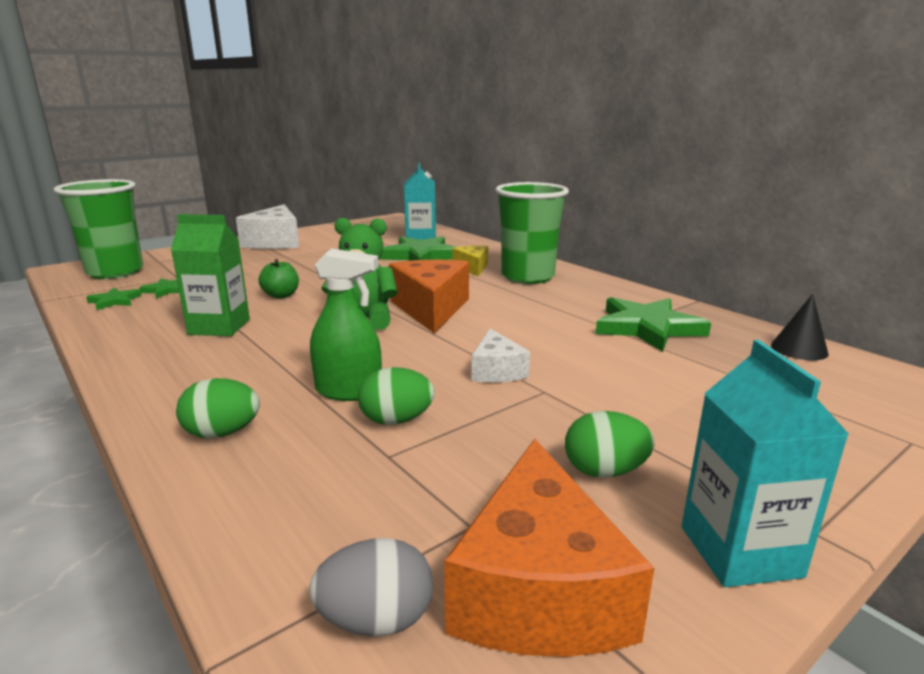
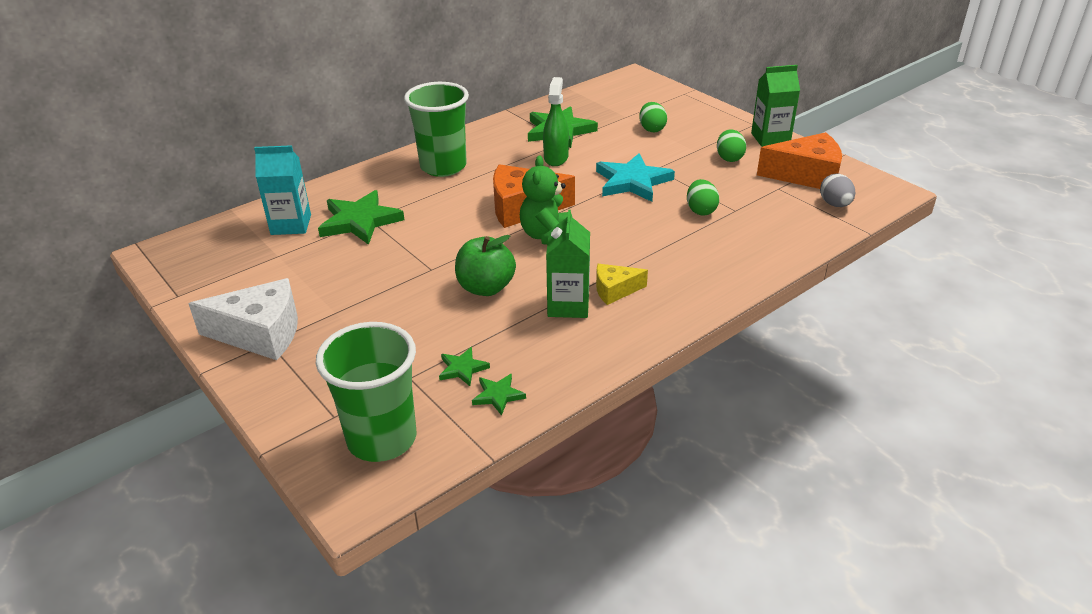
camera: 90 degrees left, 15 degrees up
green egg [176,378,260,439] -> green egg moved to [639,102,667,132]
green apple [259,259,299,299] -> green apple [455,235,516,296], size x1.59
green spray bottle [310,248,382,401] -> green spray bottle moved to [543,77,569,166]
yellow cheese [452,246,488,277] -> yellow cheese moved to [596,264,648,305]
white cheese [472,329,530,382] -> turquoise star [596,153,675,202]
turquoise carton [682,340,849,587] -> green carton [751,65,800,147]
black cone [771,294,829,360] -> none

